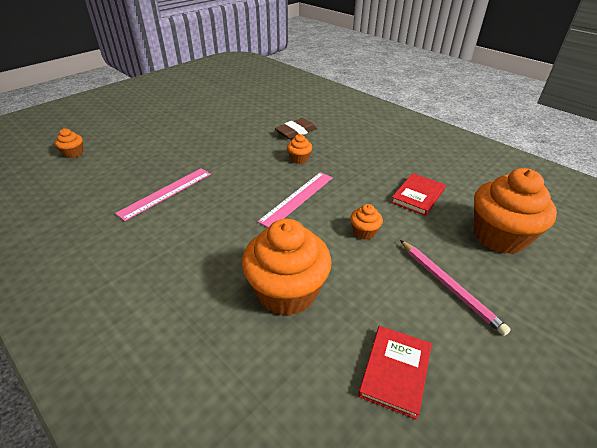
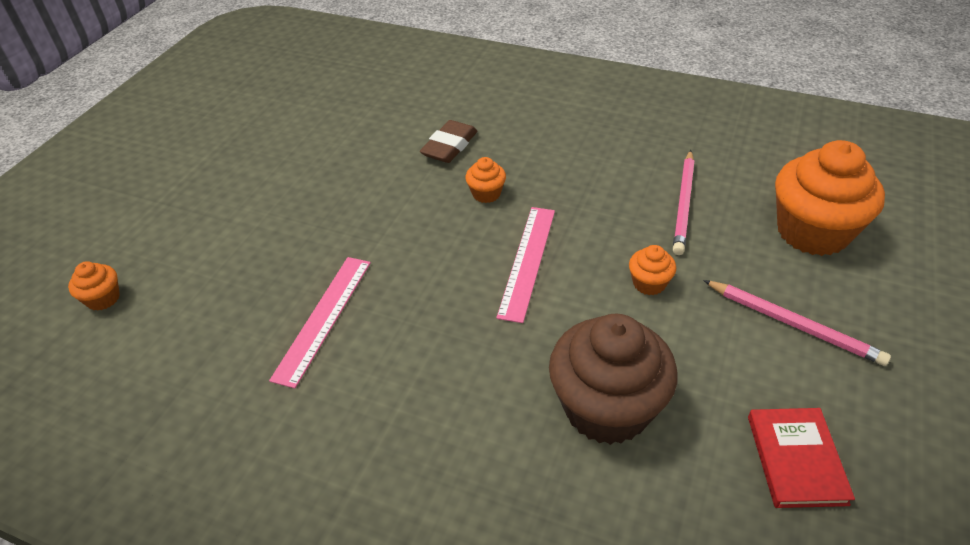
camera: 20 degrees left, 5 degrees up
orange cupcake [242,219,332,316] -> brown cupcake [549,314,677,445]
red book [391,173,446,216] -> pink pencil [673,150,694,255]

